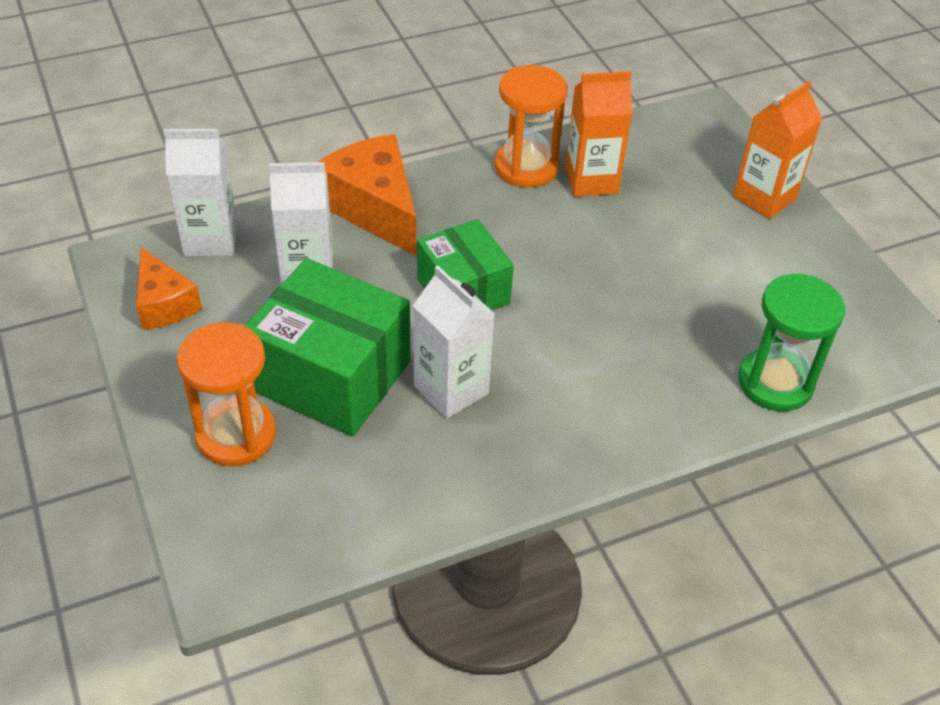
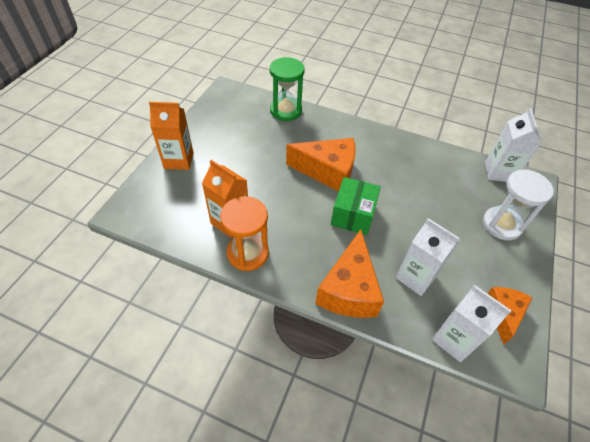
camera: 135 degrees left, 5 degrees up
orange hourglass [177,322,276,466] -> white hourglass [483,169,554,240]
green box [244,258,410,437] -> none
white carton [413,265,495,419] -> white carton moved to [485,108,542,182]
none -> orange cheese [286,138,356,191]

